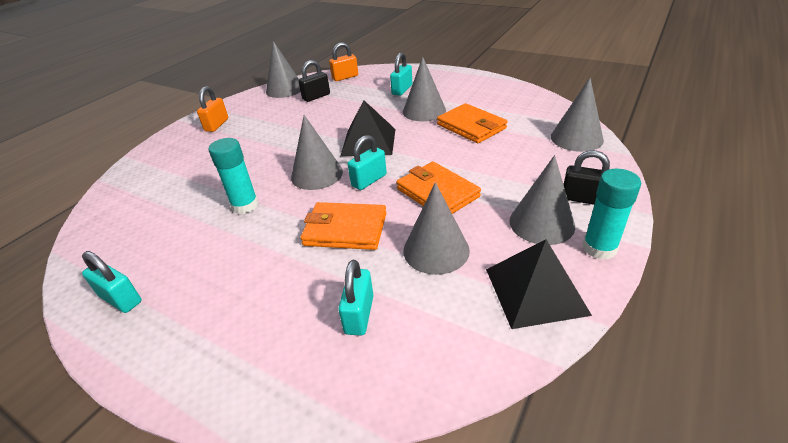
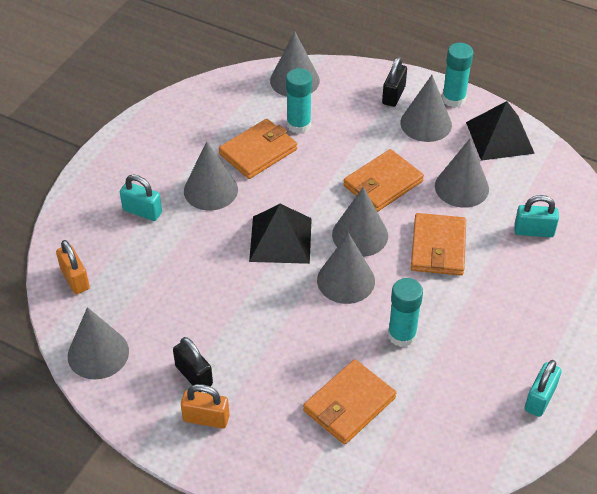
camera: 95 degrees left, 10 degrees up
black padlock [298,60,330,102] -> black padlock moved to [173,337,213,392]
turquoise padlock [348,135,387,190] -> grey cone [332,187,388,257]
none -> turquoise glue stick [286,68,312,134]
none -> orange wallet [303,359,396,445]

